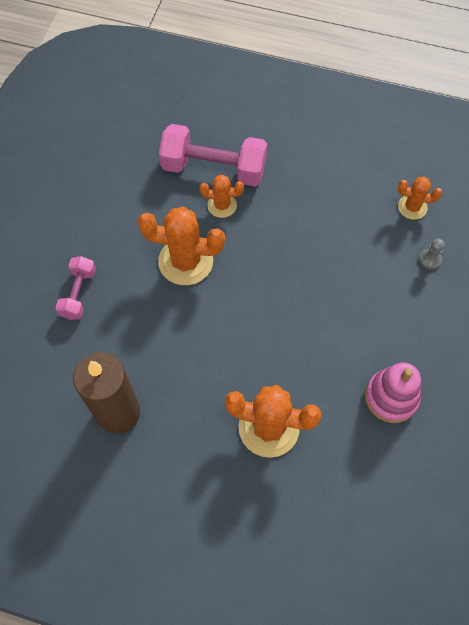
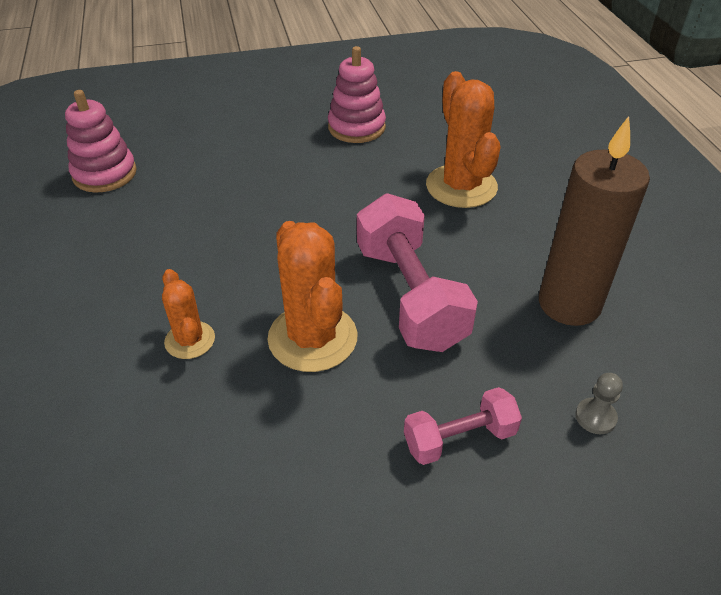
camera: 120 degrees left, 20 degrees down
pink dumbbell [159,124,267,186] -> pink dumbbell moved to [357,193,478,352]
orange cactus [398,176,442,220] -> pink stacking toy [65,90,137,193]
grey pawn [419,238,445,270] -> grey pawn moved to [575,373,623,434]

